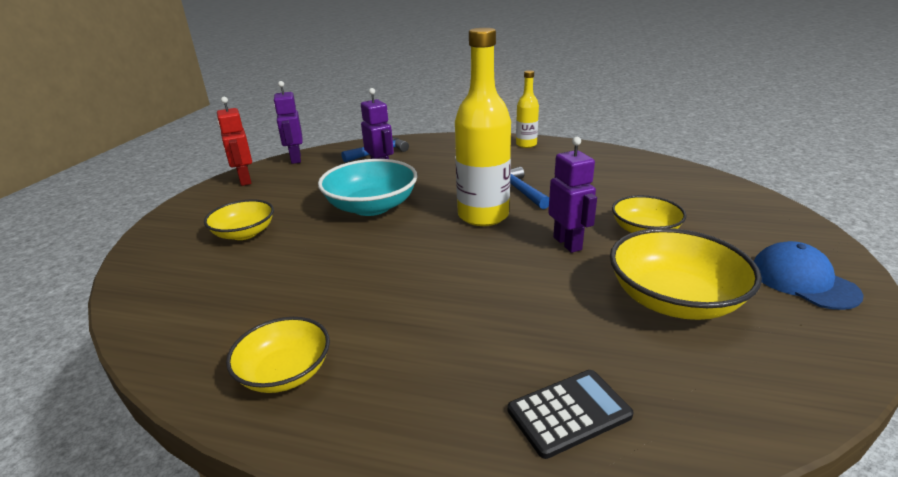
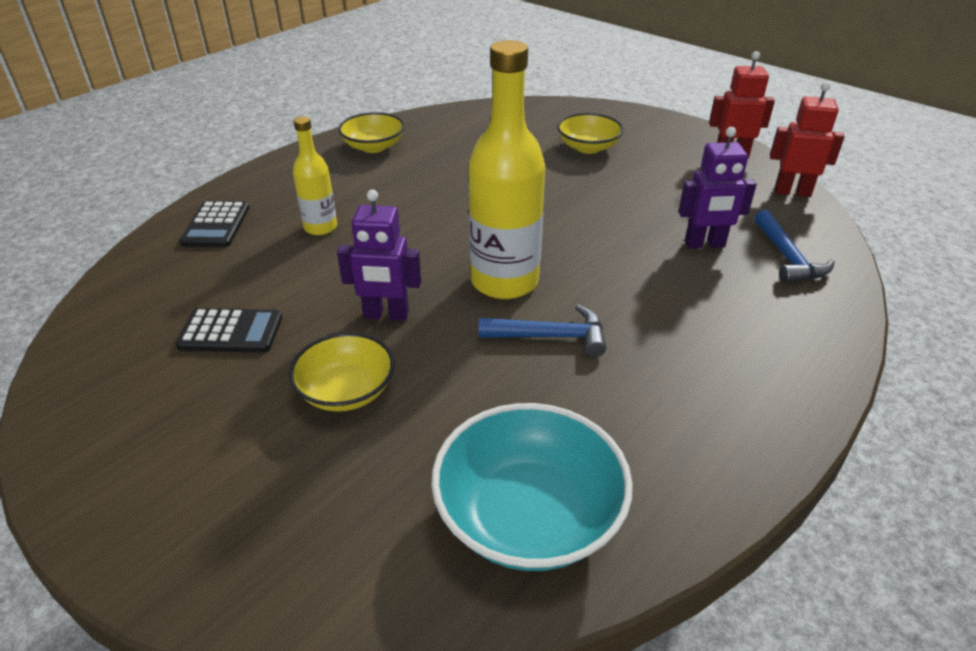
camera: 115 degrees right, 10 degrees up
purple robot [273,81,303,164] -> red robot [770,82,845,197]
turquoise bowl [318,159,418,216] -> turquoise bowl moved to [431,403,633,571]
yellow bottle [516,70,539,148] -> yellow bottle moved to [293,116,337,235]
yellow bowl [610,228,762,320] -> black calculator [176,308,282,352]
blue cap [754,241,863,310] -> none

